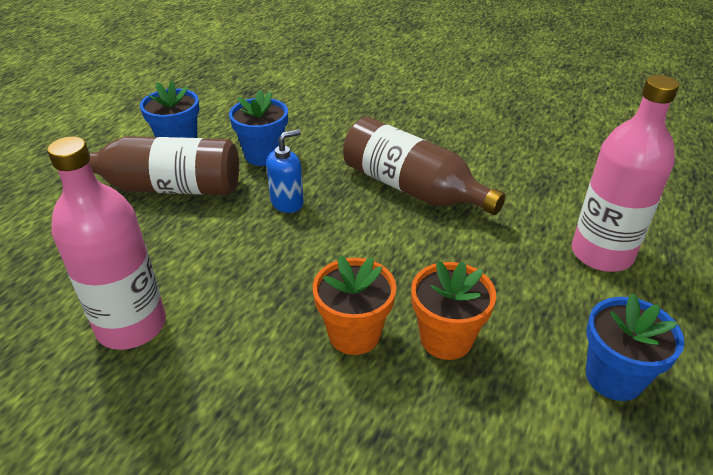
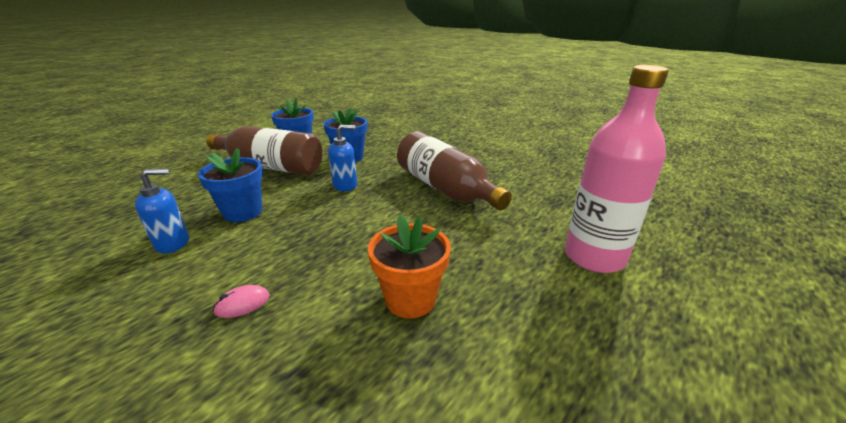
camera: 15 degrees right, 10 degrees down
pink bottle [47,136,166,350] -> blue soap dispenser [135,169,189,253]
orange flower pot [313,255,396,355] -> none
blue flower pot [586,293,685,401] -> blue flower pot moved to [198,148,263,222]
none -> pink mouse [213,285,270,318]

